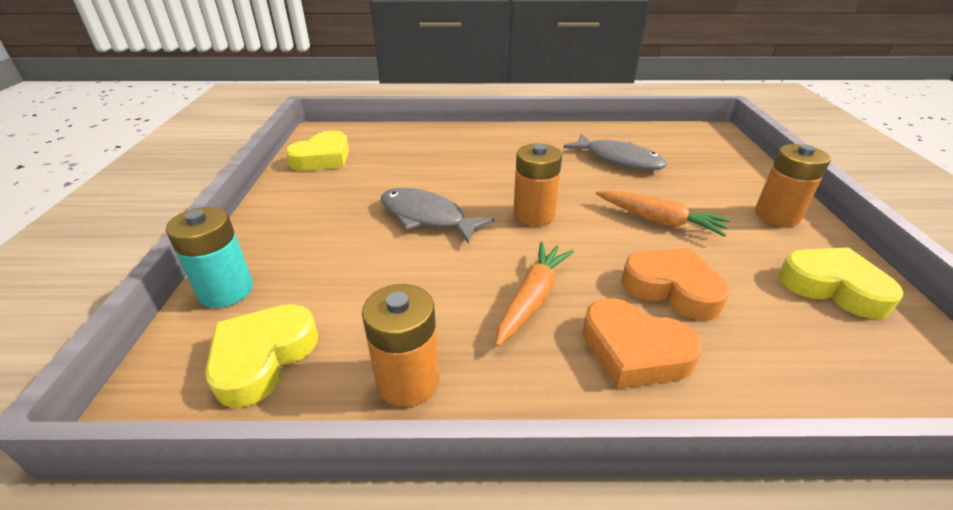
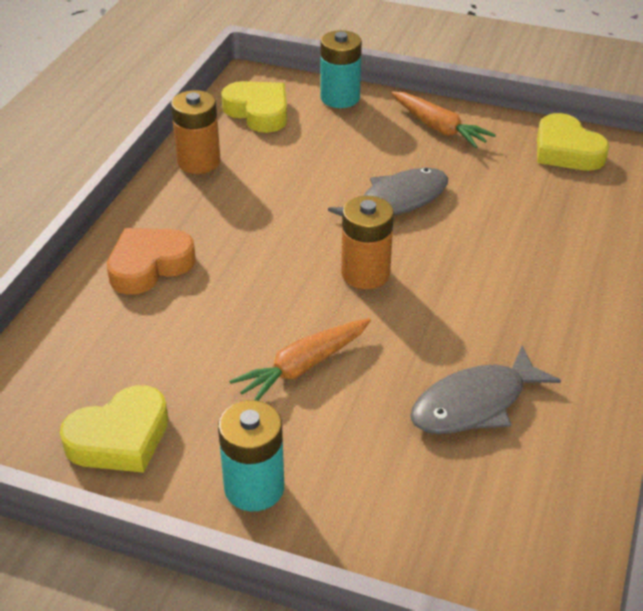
camera: 110 degrees right, 5 degrees up
orange carrot [496,242,574,346] -> orange carrot moved to [391,91,496,148]
orange heart [621,248,729,320] -> none
orange battery [755,144,831,227] -> turquoise battery [218,400,284,511]

